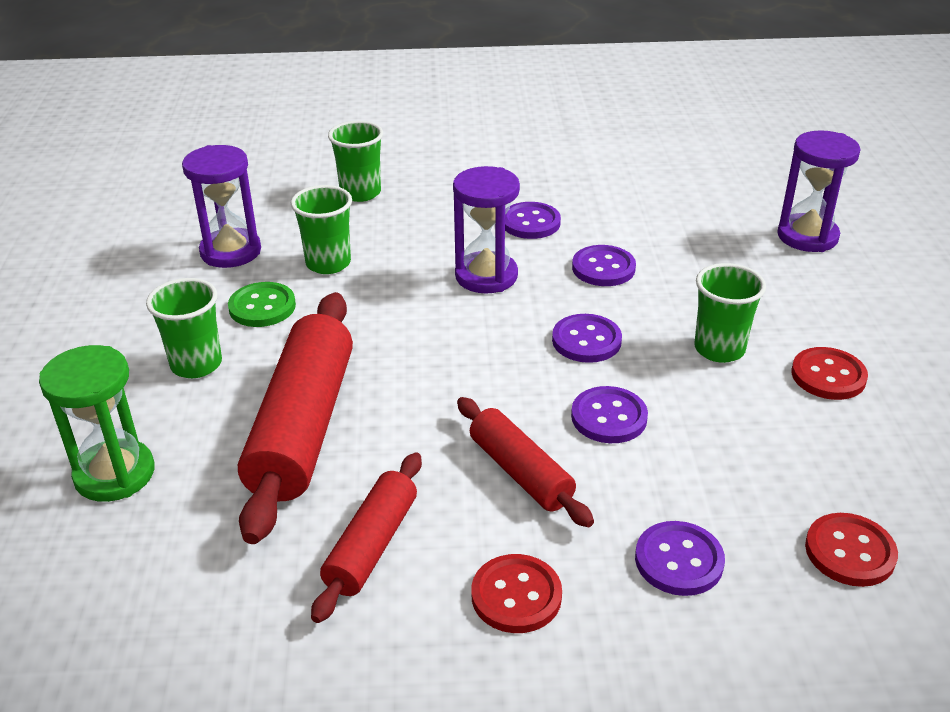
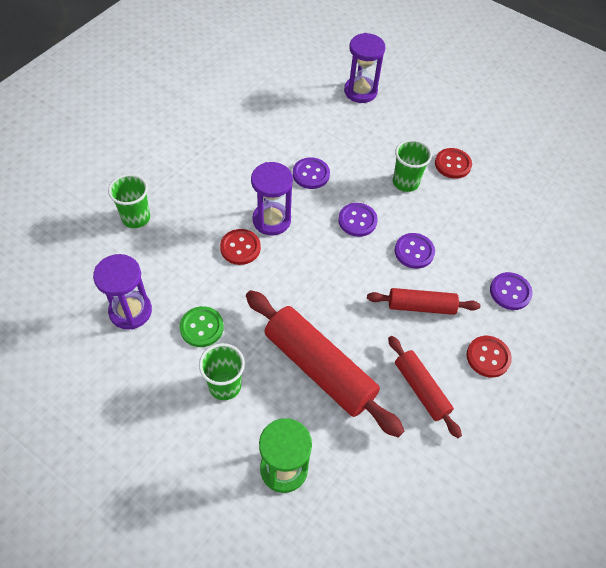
camera: 55 degrees left, 20 degrees up
green cup [291,185,352,274] -> none
purple button [505,202,561,239] -> none
red button [805,513,898,587] -> red button moved to [220,229,261,265]

